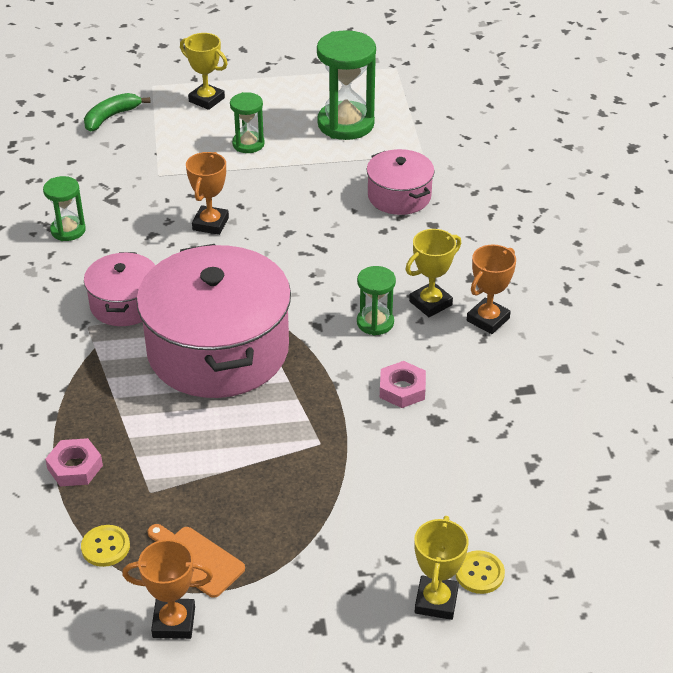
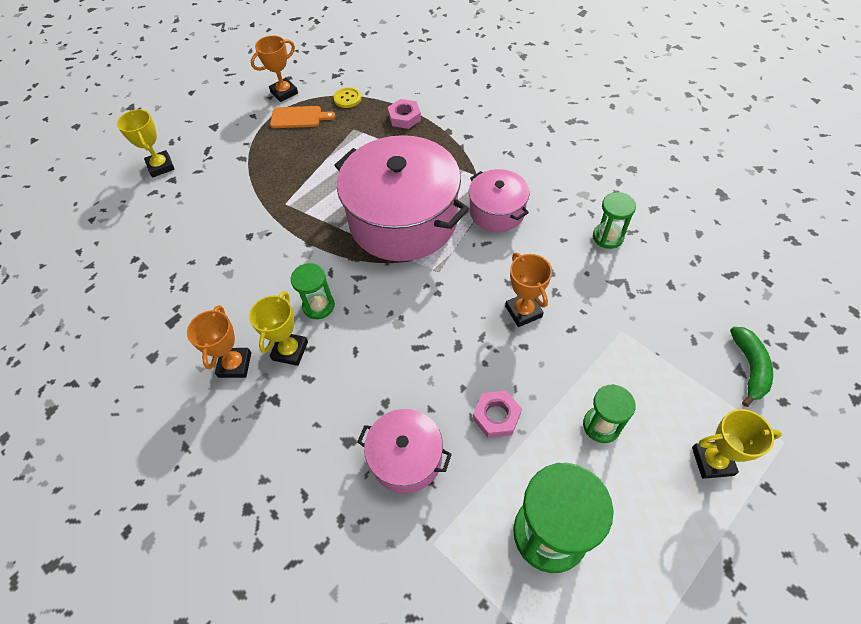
camera: 145 degrees right, 15 degrees up
pink nut [380,361,426,408] -> pink nut moved to [473,391,522,438]
yellow button [455,550,505,594] -> none

